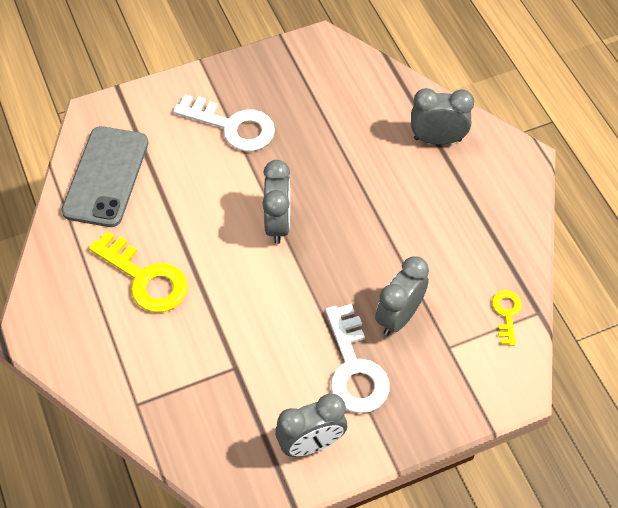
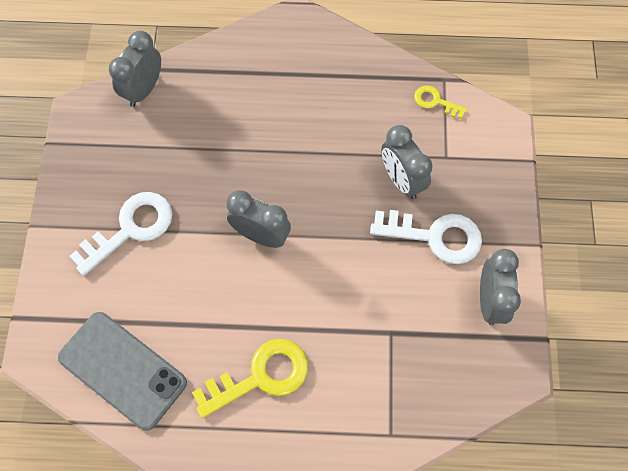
camera: 65 degrees left, 10 degrees up
grey clock [411,88,474,145] -> grey clock moved to [109,31,161,107]

